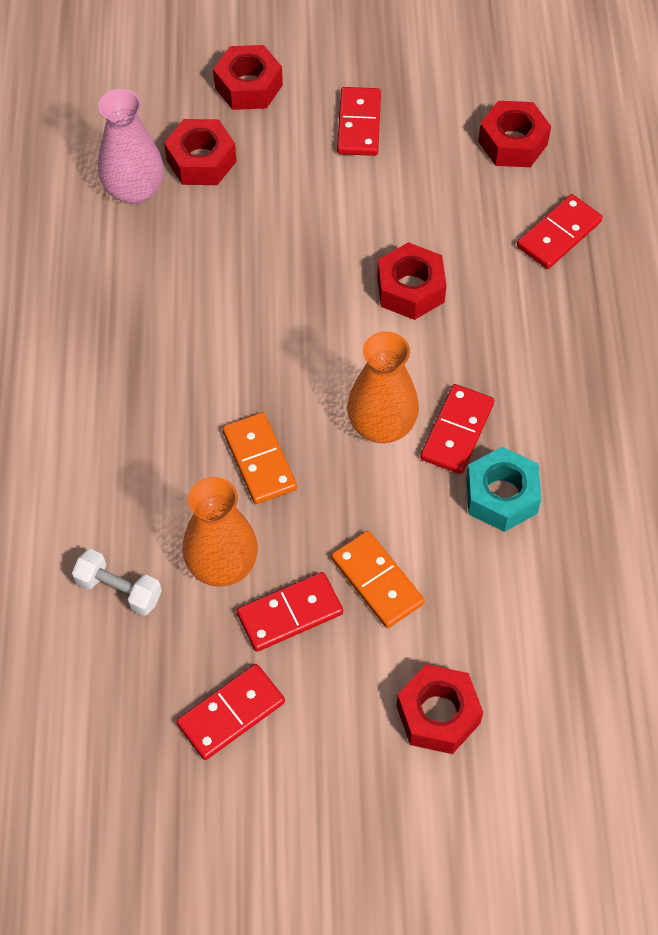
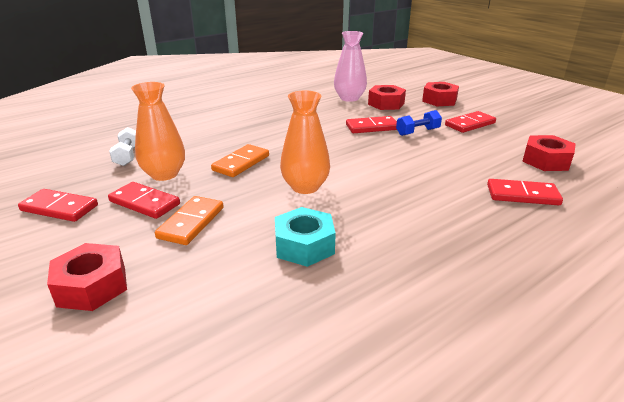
camera: 55 degrees right, 30 degrees down
red nut [377,242,447,320] -> none
red domino [420,384,494,474] -> red domino moved to [346,116,397,133]
none -> blue dumbbell [396,110,442,136]

